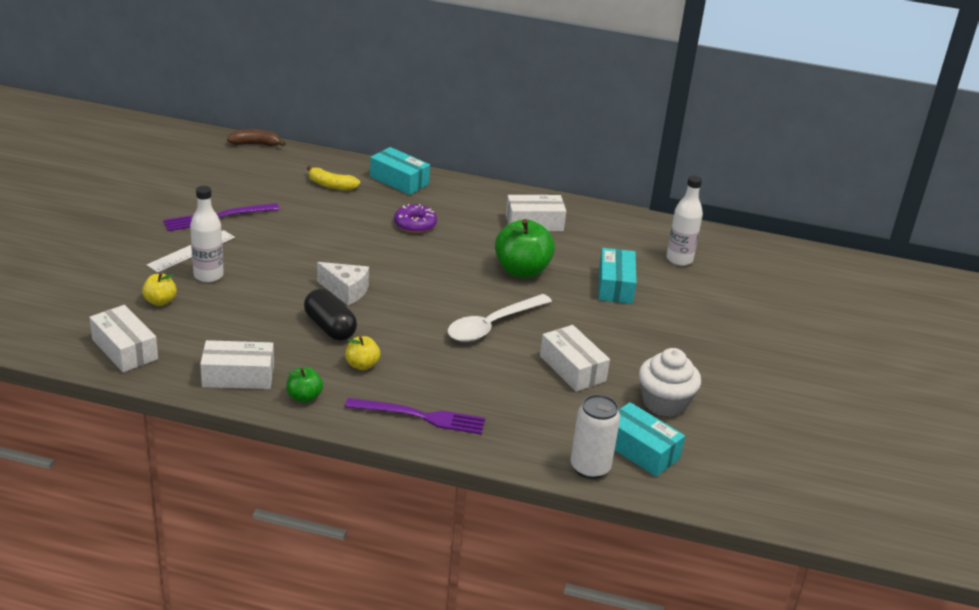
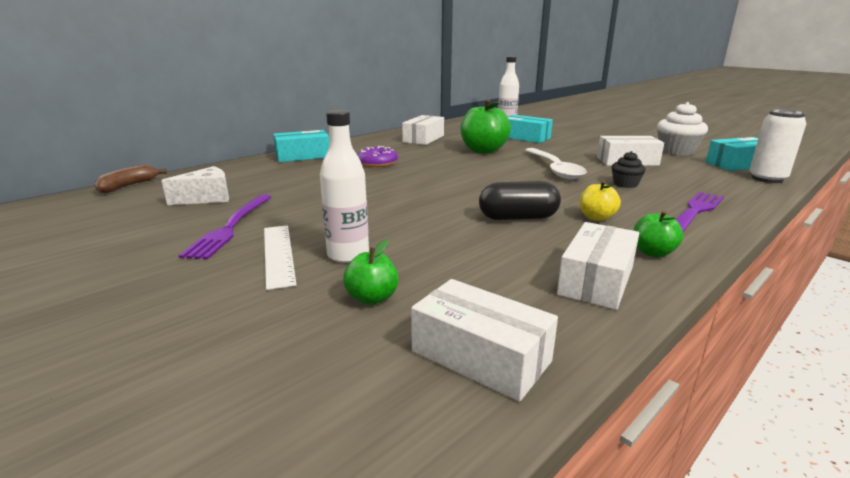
camera: 55 degrees left, 10 degrees down
white box [89,305,158,372] -> white box turned 45 degrees clockwise [411,279,558,402]
yellow apple [142,273,177,306] -> green apple [343,240,399,305]
yellow banana [307,166,360,190] -> none
white cheese [317,262,369,305] -> white cheese moved to [161,166,229,205]
none -> black cupcake [612,151,646,188]

